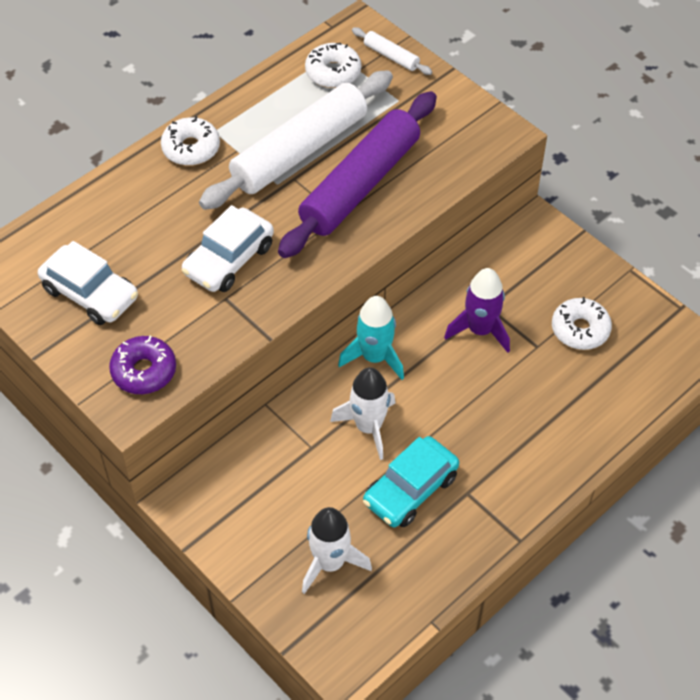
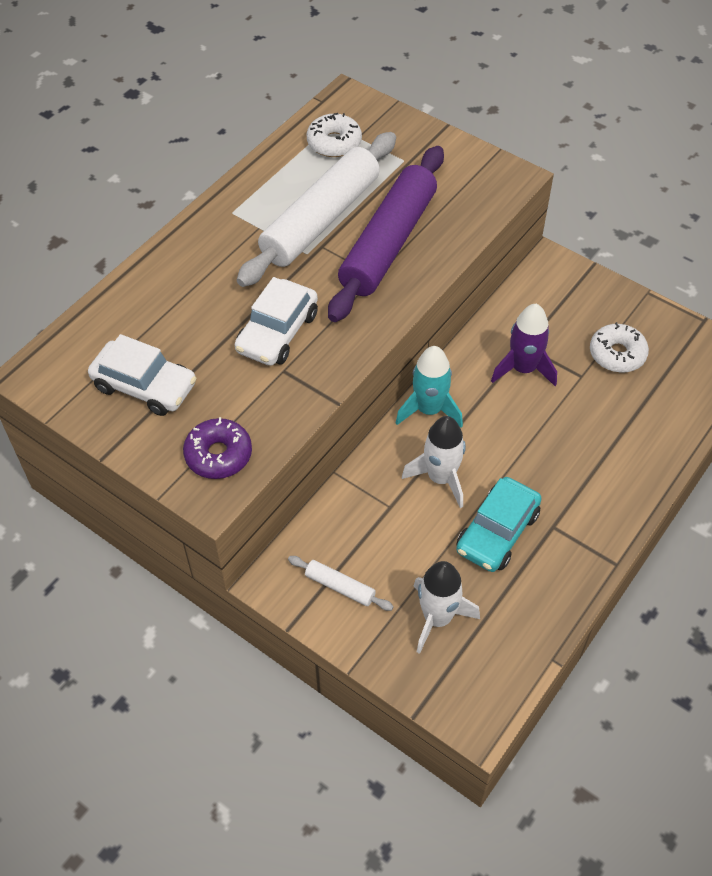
camera: 10 degrees left, 0 degrees up
white donut [161,116,220,166] -> none
white rolling pin [352,27,432,75] -> white rolling pin moved to [288,556,394,611]

